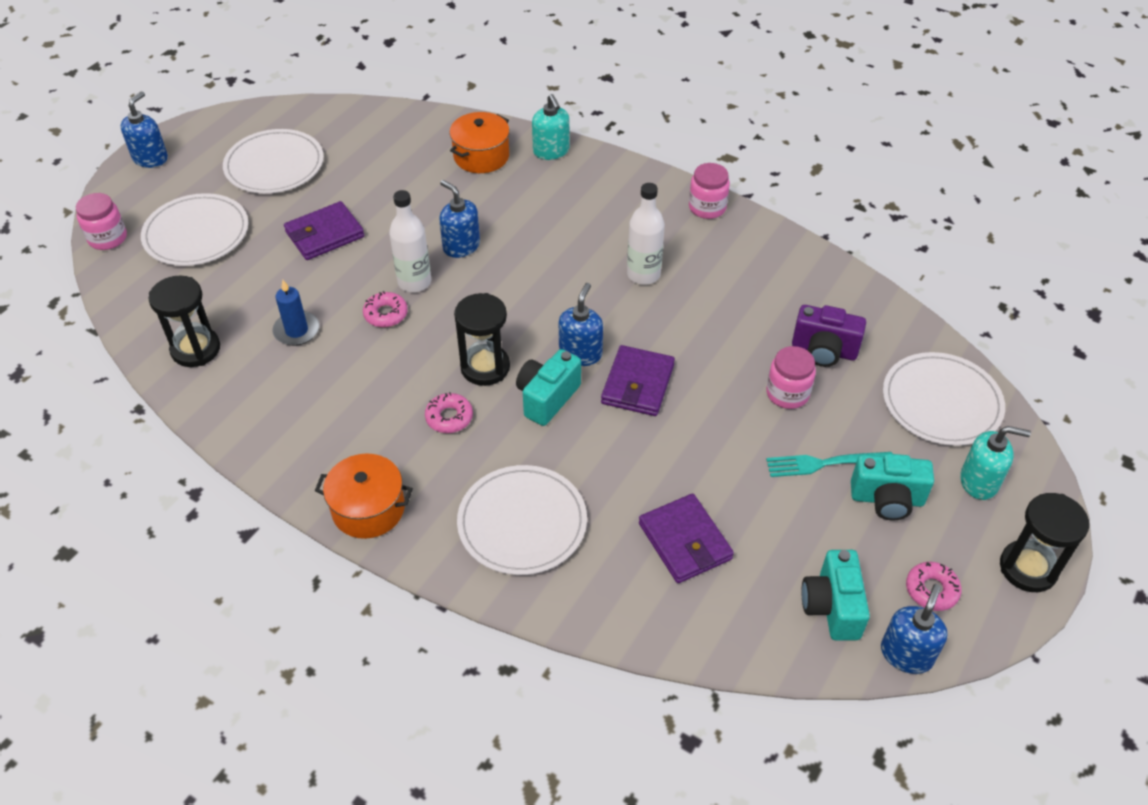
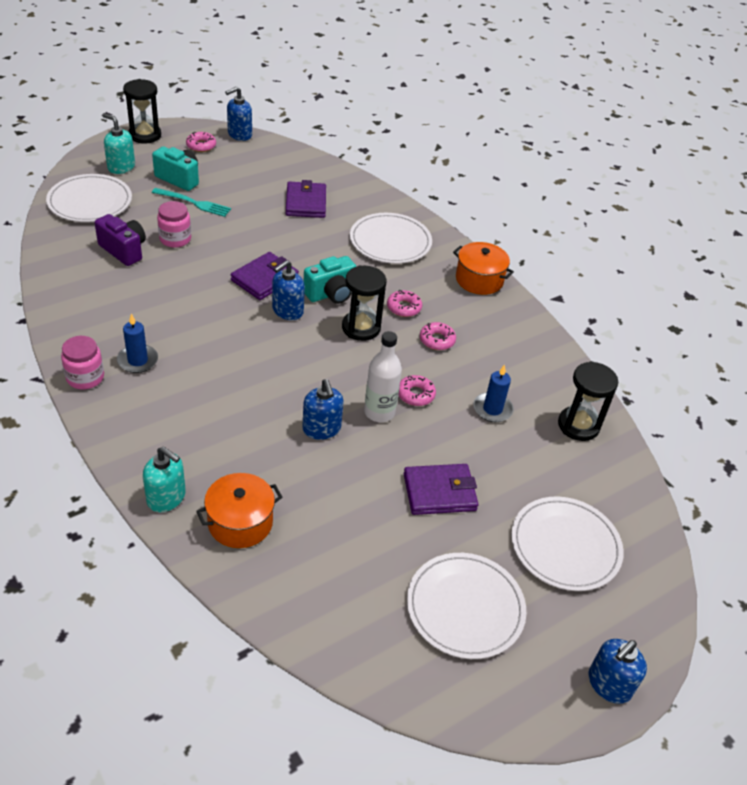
camera: 160 degrees left, 5 degrees down
pink jar [76,193,127,250] -> none
turquoise soap dispenser [532,94,569,160] -> turquoise soap dispenser turned 120 degrees clockwise [143,446,186,512]
white bottle [627,183,665,285] -> none
turquoise camera [801,550,870,641] -> none
none -> blue candle [117,314,158,373]
none -> pink donut [420,322,456,350]

